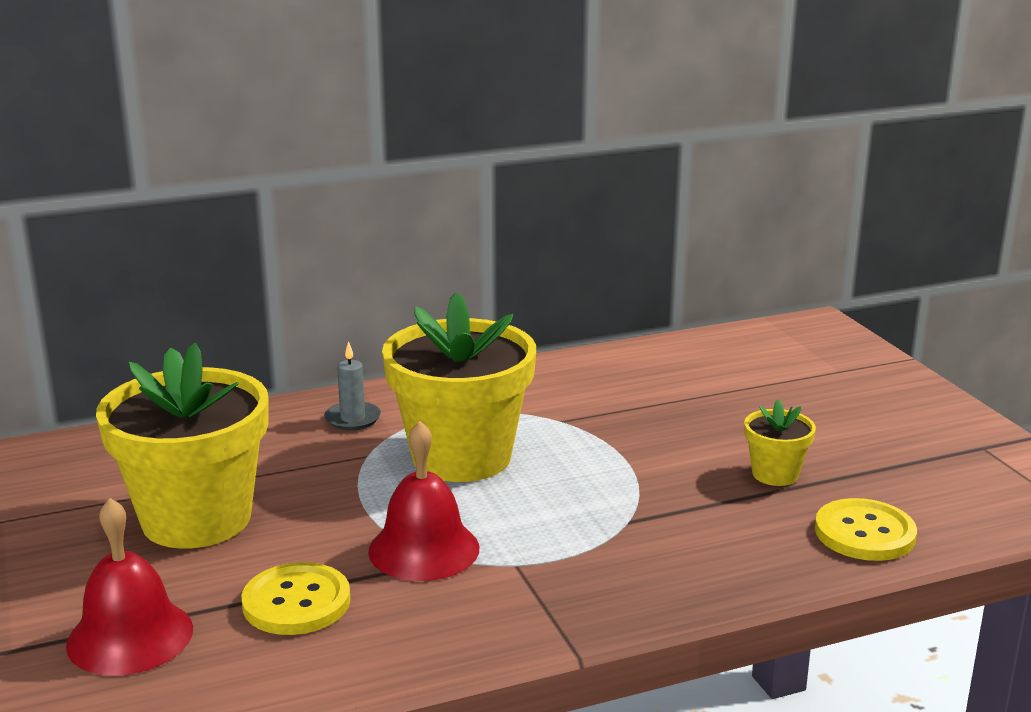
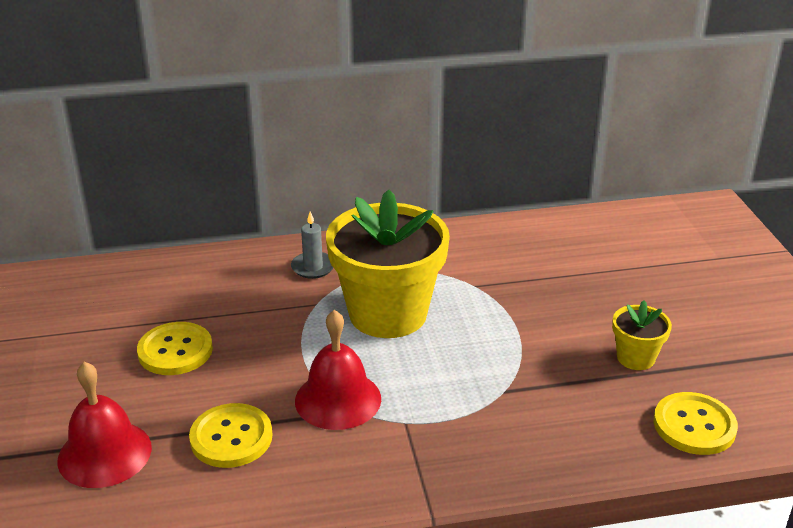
camera: 10 degrees right, 10 degrees up
yellow flower pot [96,343,269,549] -> yellow button [137,322,213,375]

